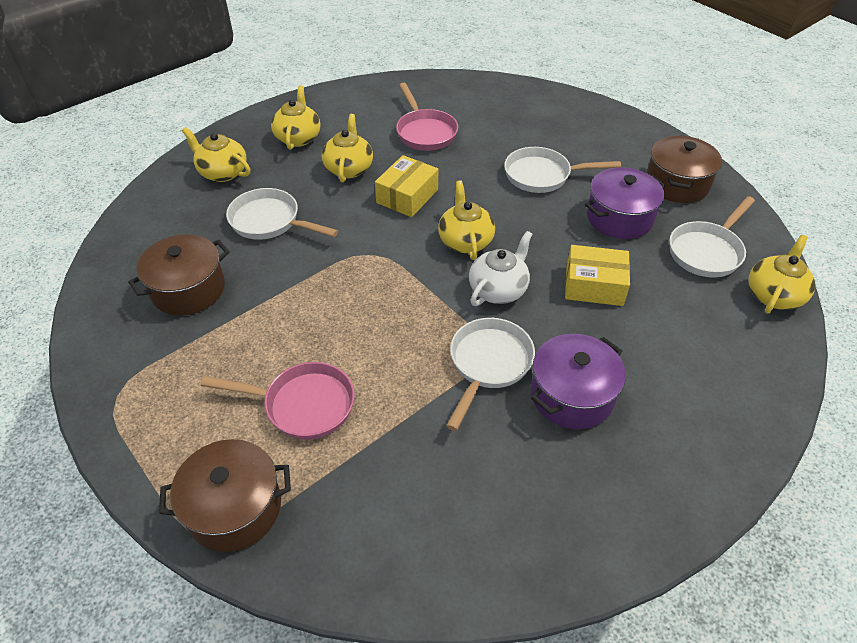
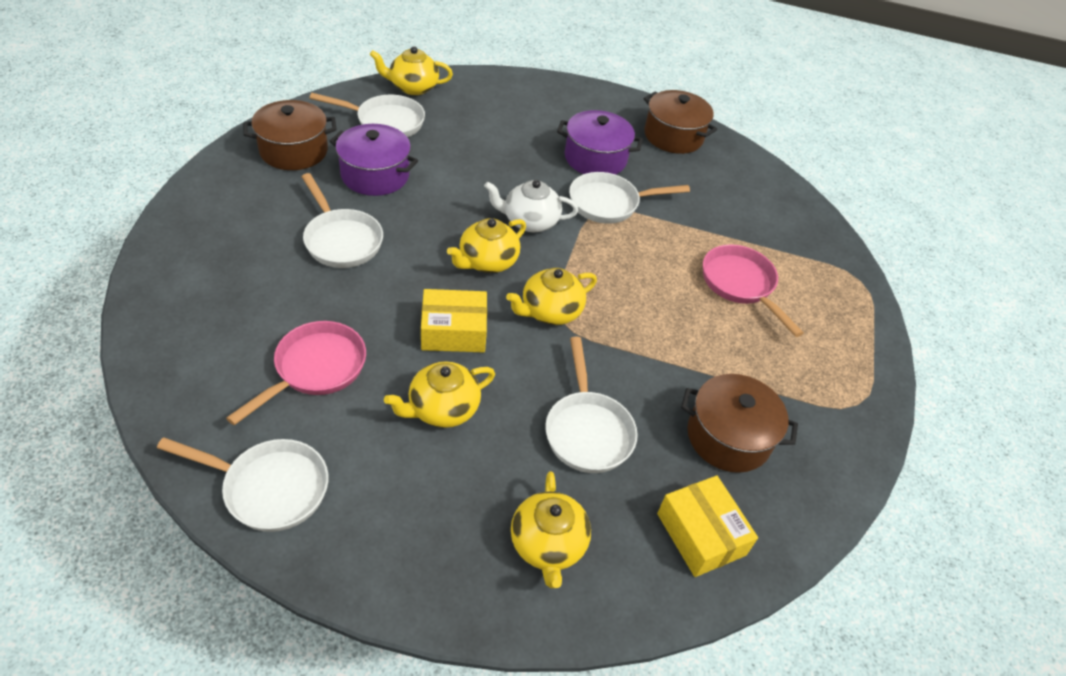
camera: 130 degrees left, 0 degrees up
brown pot [159,439,291,552] -> brown pot moved to [644,90,717,154]
yellow teapot [271,85,320,150] -> yellow teapot moved to [506,268,597,325]
yellow box [565,245,630,306] -> yellow box moved to [657,476,758,577]
none -> white pan [157,437,328,532]

